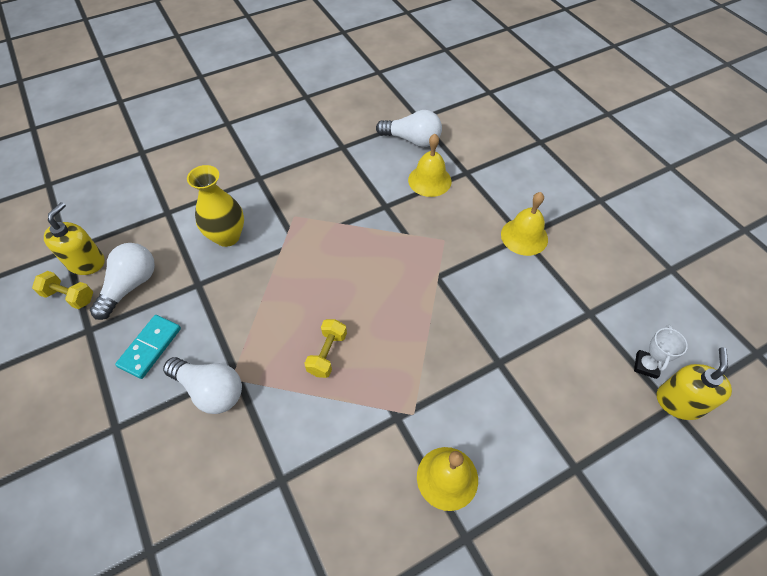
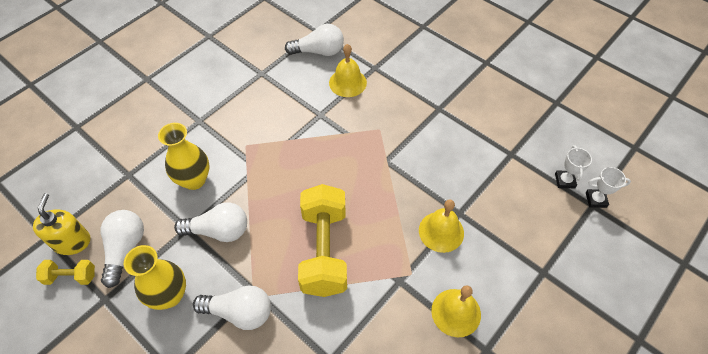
camera: 20 degrees left, 0 degrees up
turquoise domino [115,315,181,379] -> yellow vase [124,245,186,310]
yellow dumbbell [304,319,347,378] -> yellow dumbbell [298,184,347,297], size x2.14
yellow bell [501,192,548,256] -> yellow bell moved to [419,199,464,253]
yellow soap dispenser [657,347,732,420] -> white trophy [586,167,631,208]
none -> white light bulb [174,202,247,242]

